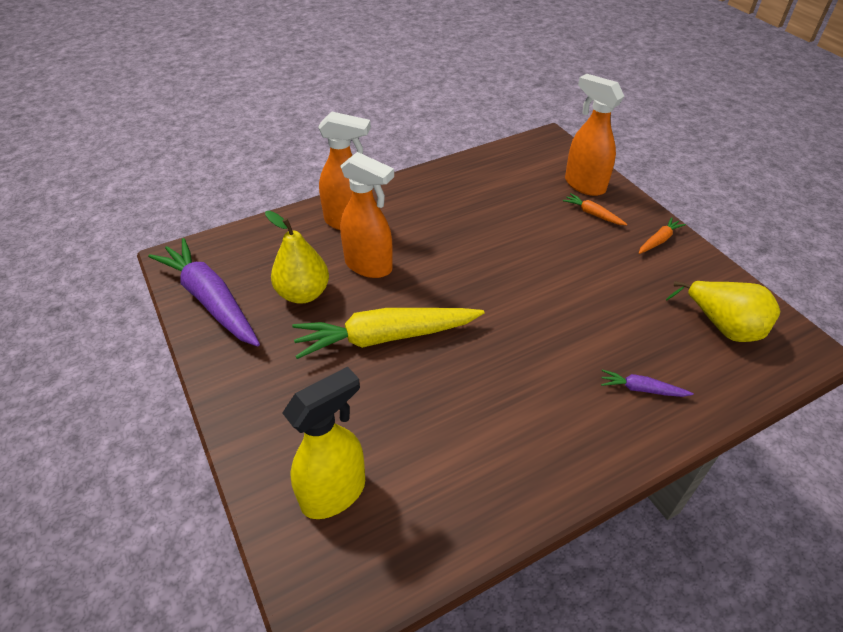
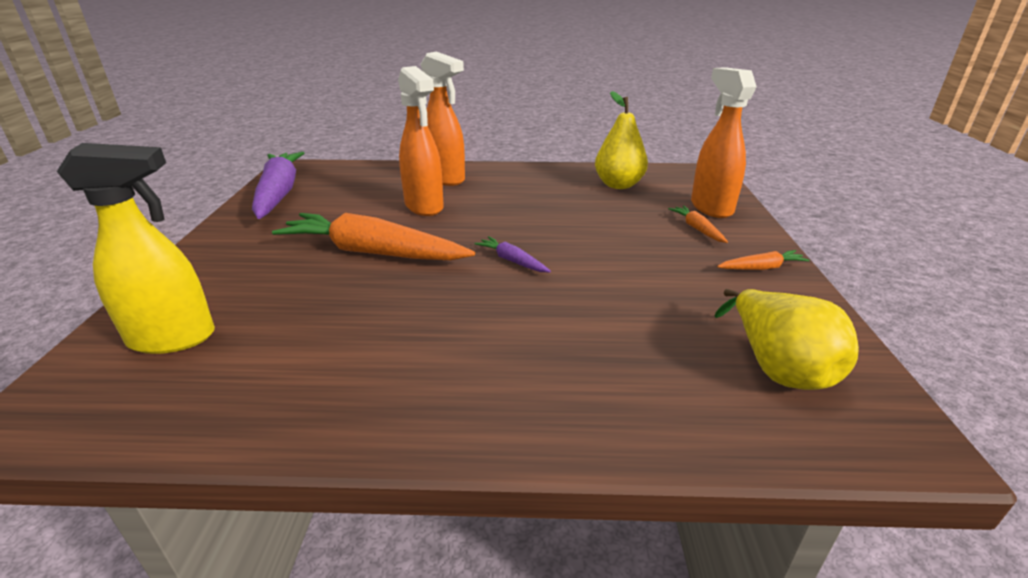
camera: 30 degrees right, 15 degrees down
yellow pear [265,211,329,304] -> yellow pear moved to [595,91,648,189]
yellow carrot [292,308,484,359] -> orange carrot [272,213,475,260]
purple carrot [601,369,694,397] -> purple carrot moved to [474,236,551,272]

